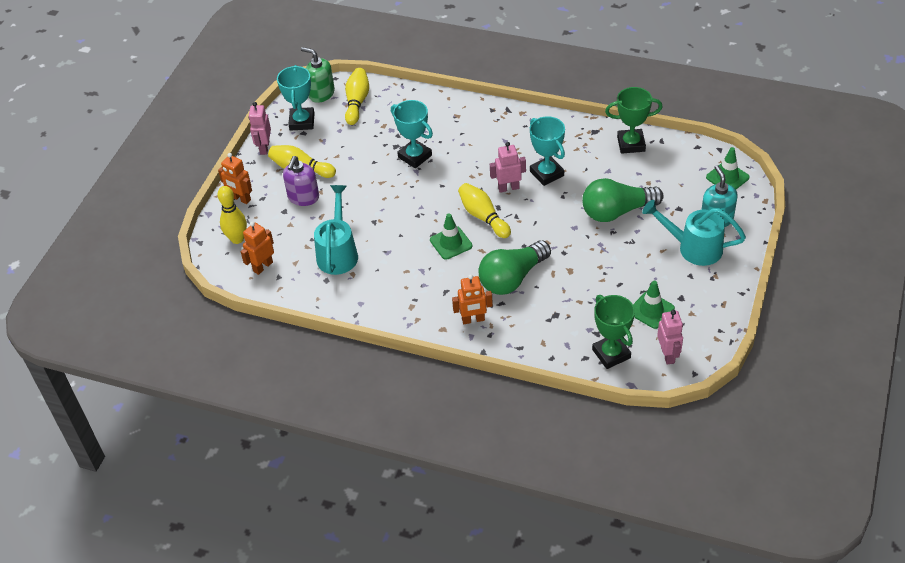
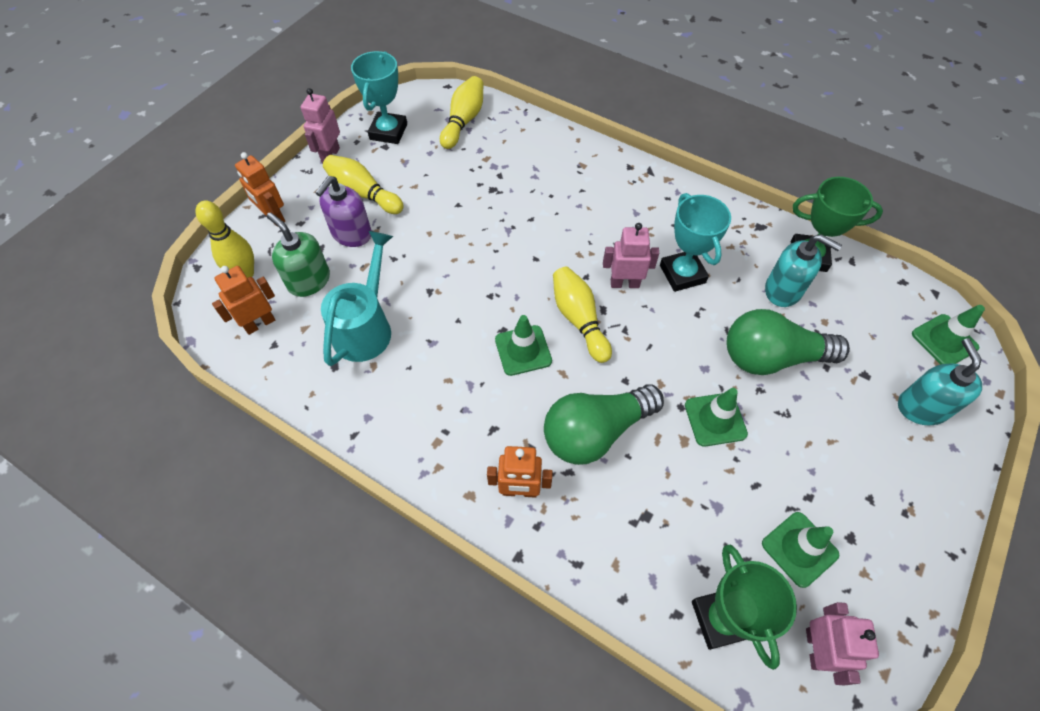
camera: 10 degrees right, 10 degrees up
green soap dispenser [301,47,335,103] -> green soap dispenser moved to [266,212,330,297]
turquoise trophy [391,100,433,168] -> none
turquoise watering can [642,200,746,266] -> none
none -> green traffic cone [685,388,748,447]
none -> turquoise soap dispenser [765,234,842,307]

